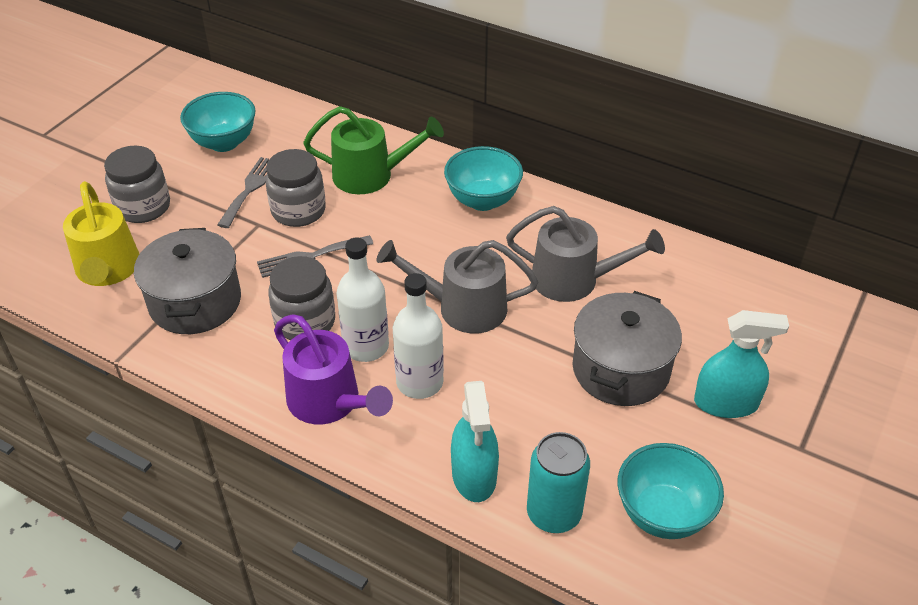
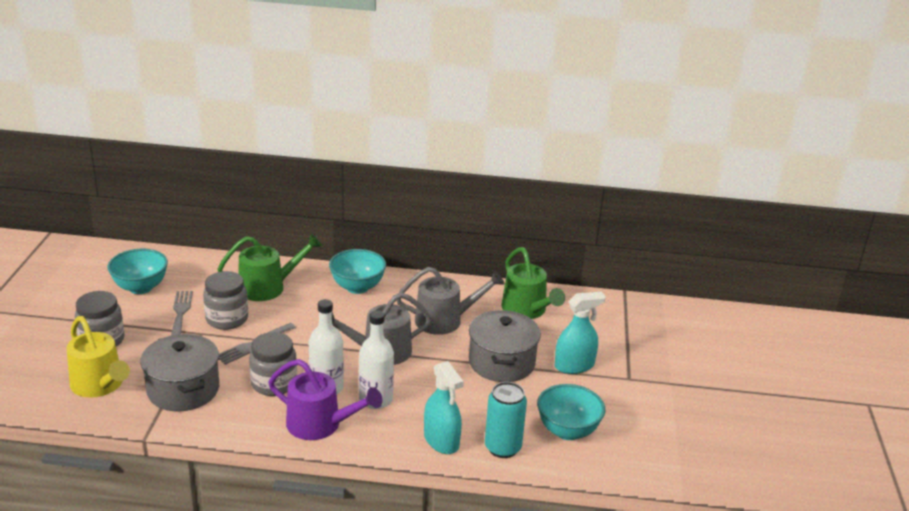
camera: 25 degrees left, 15 degrees down
none -> green watering can [501,247,565,319]

